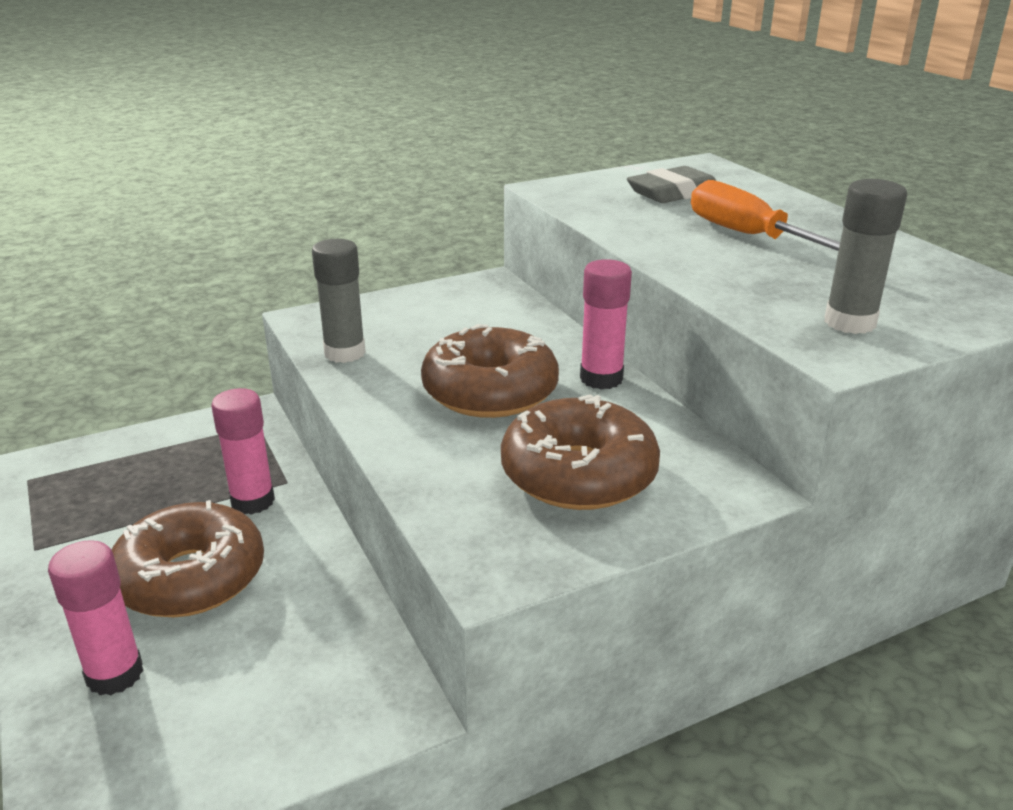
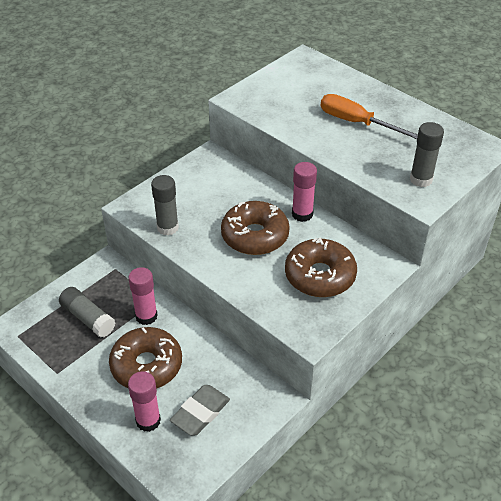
camera: 20 degrees left, 15 degrees up
grey eraser [627,166,716,203] -> grey eraser moved to [170,385,230,436]
none -> grey glue stick [59,287,116,337]

